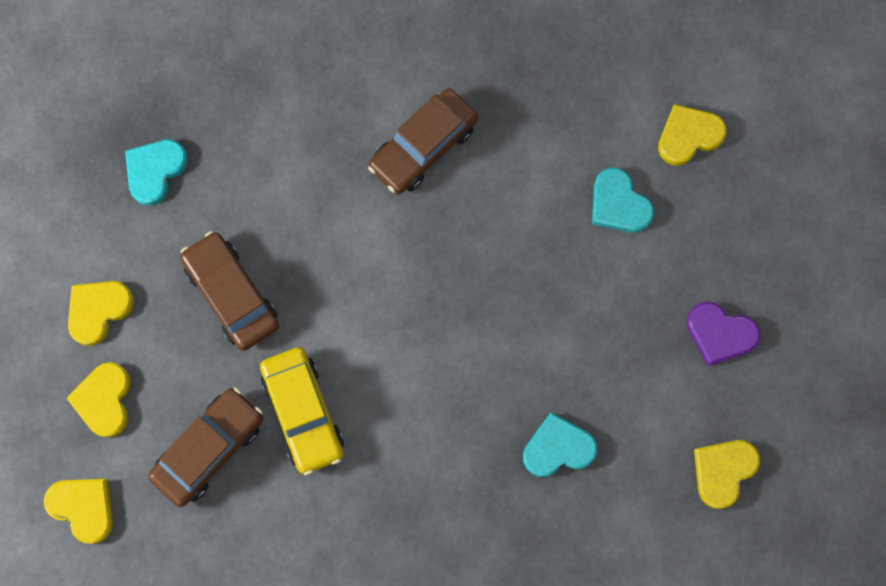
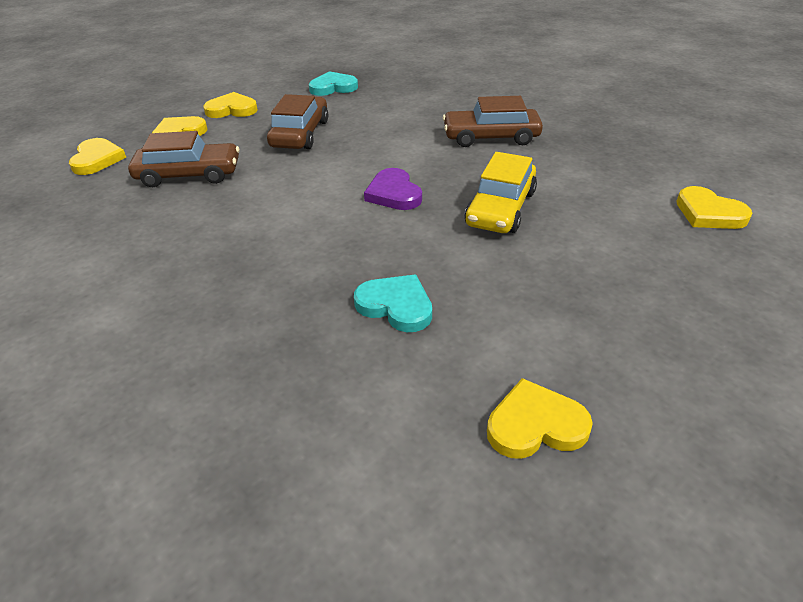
camera: 45 degrees right, 35 degrees down
yellow car [260,347,344,475] -> yellow car moved to [465,152,537,233]
turquoise heart [592,167,654,233] -> none
yellow heart [658,104,727,166] -> yellow heart turned 150 degrees counterclockwise [676,186,753,229]
purple heart [687,302,760,366] -> purple heart moved to [364,168,422,210]

